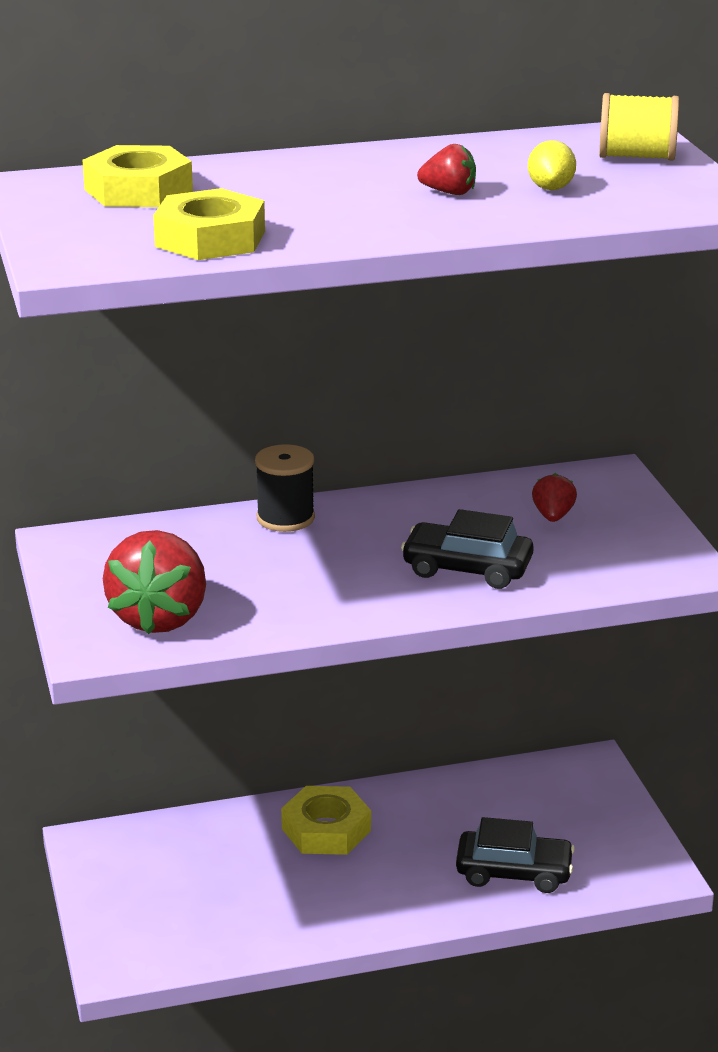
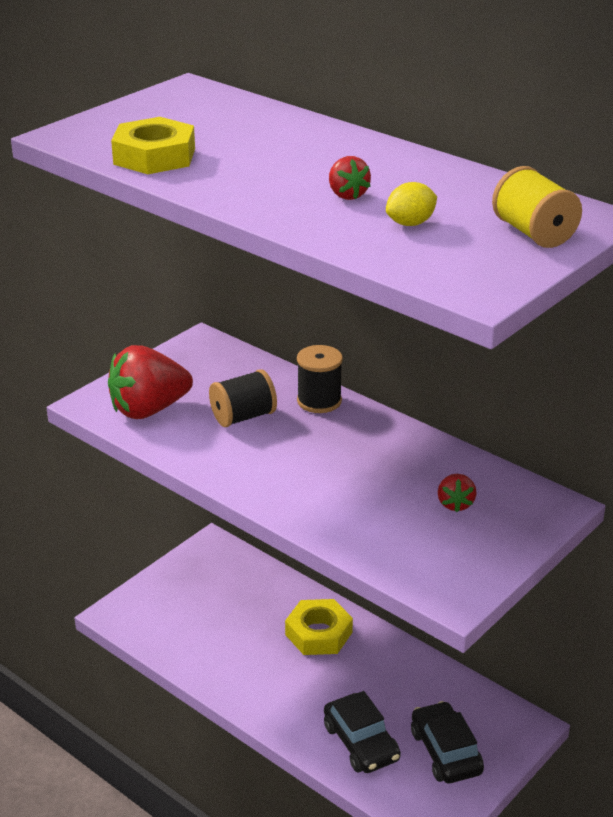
camera: 55 degrees right, 5 degrees up
yellow nut [83,145,193,207] -> none
black car [401,509,534,589] -> black car moved to [411,701,484,783]
red strawberry [532,473,577,522] -> red strawberry turned 120 degrees clockwise [438,474,477,512]
none -> black spool [209,369,277,427]

